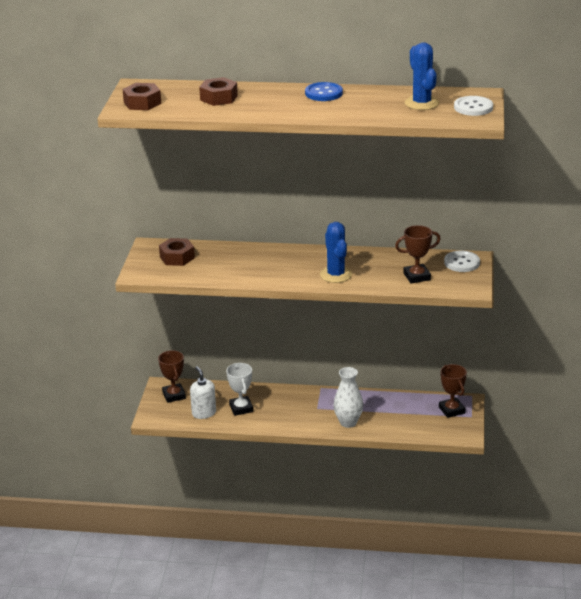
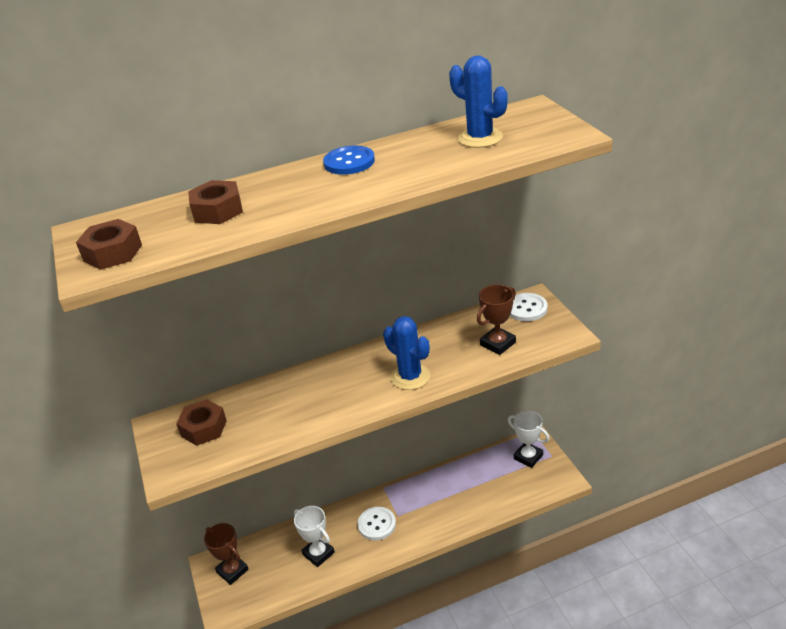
camera: 25 degrees left, 5 degrees up
white soap dispenser [190,366,216,419] -> none
white vase [333,367,363,428] -> none
brown trophy [439,364,467,418] -> white trophy [508,411,549,468]
white button [454,96,493,116] -> white button moved to [357,507,396,540]

